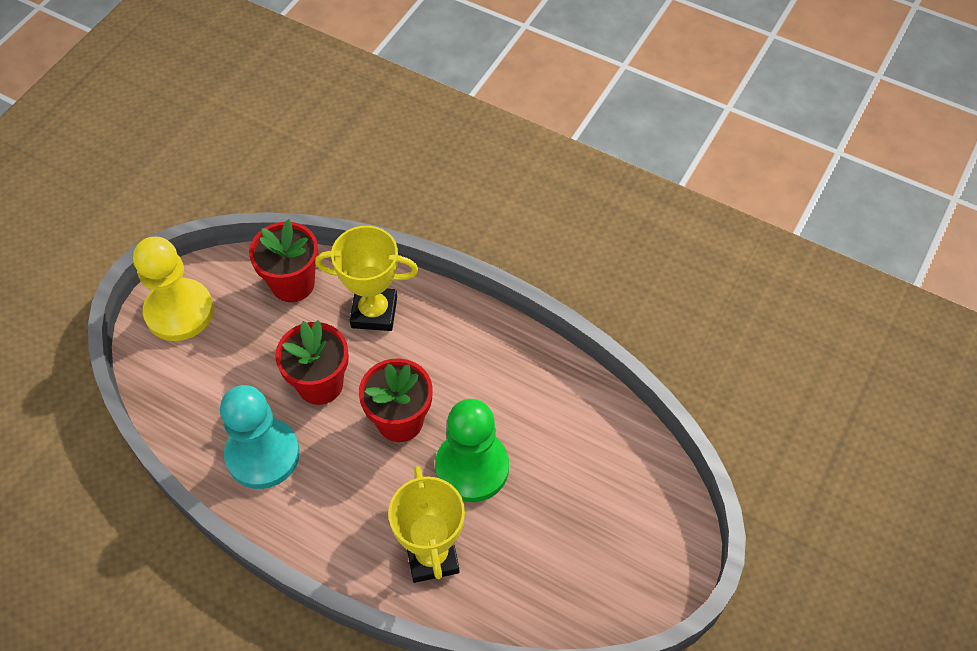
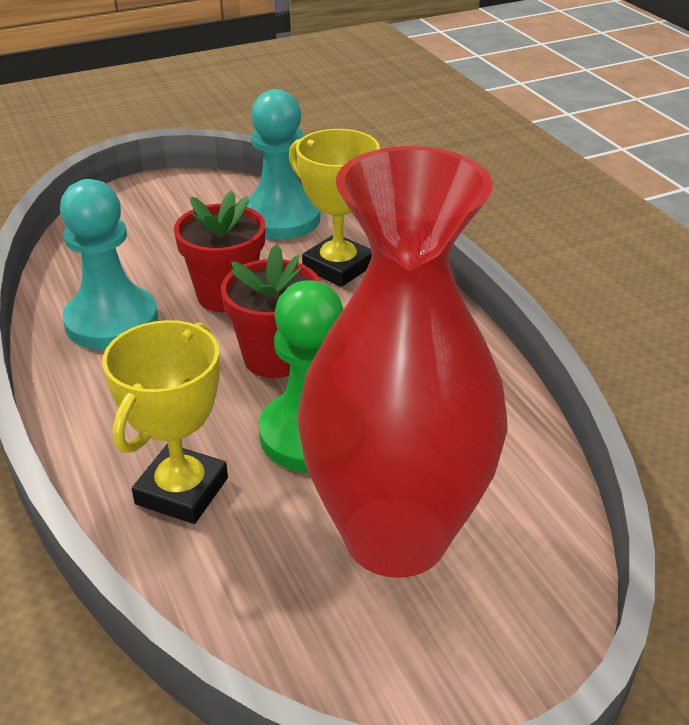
camera: 35 degrees right, 20 degrees down
yellow pawn [133,237,214,341] -> none
red flower pot [249,219,319,302] -> turquoise pawn [247,89,321,240]
none -> red vase [297,146,508,578]

